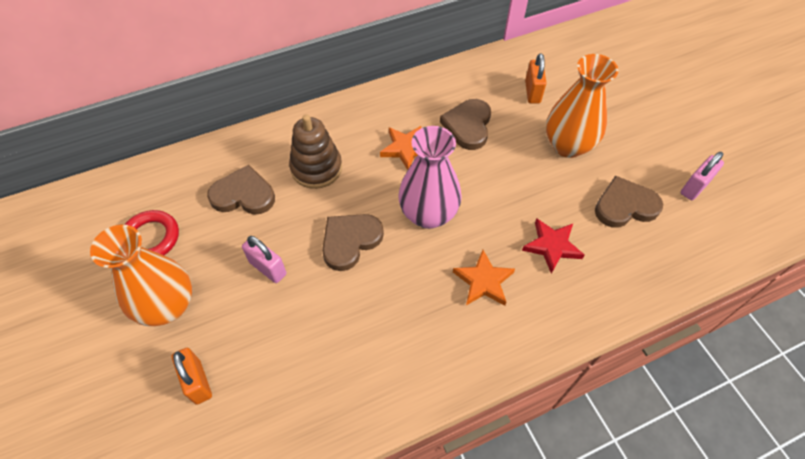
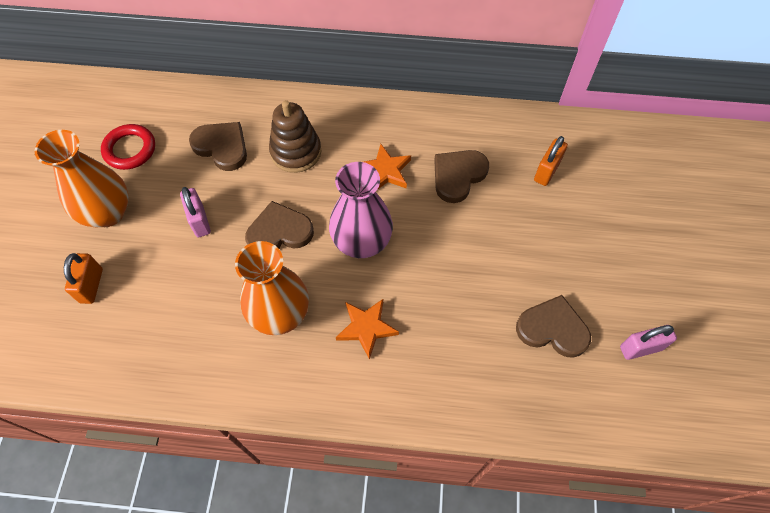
camera: 30 degrees right, 5 degrees up
red star [522,218,584,274] -> none
orange vase [546,54,618,158] -> orange vase moved to [235,241,309,335]

